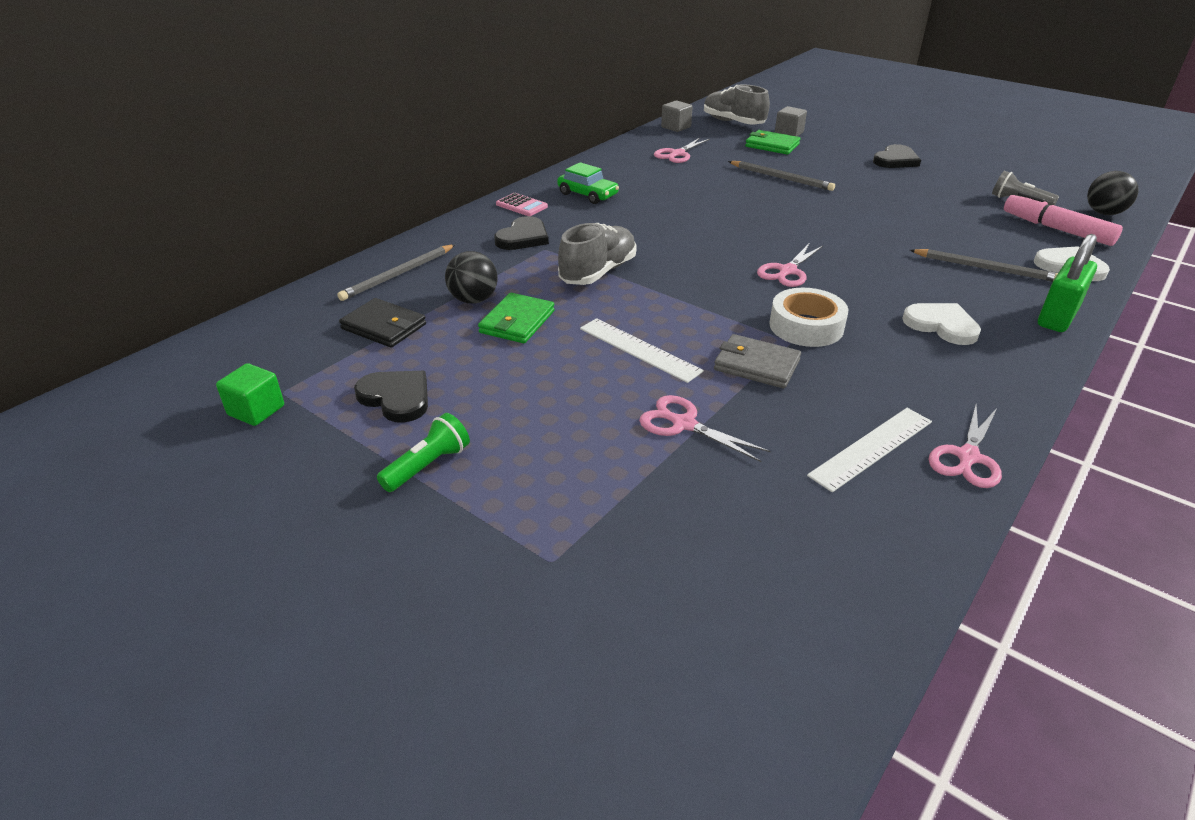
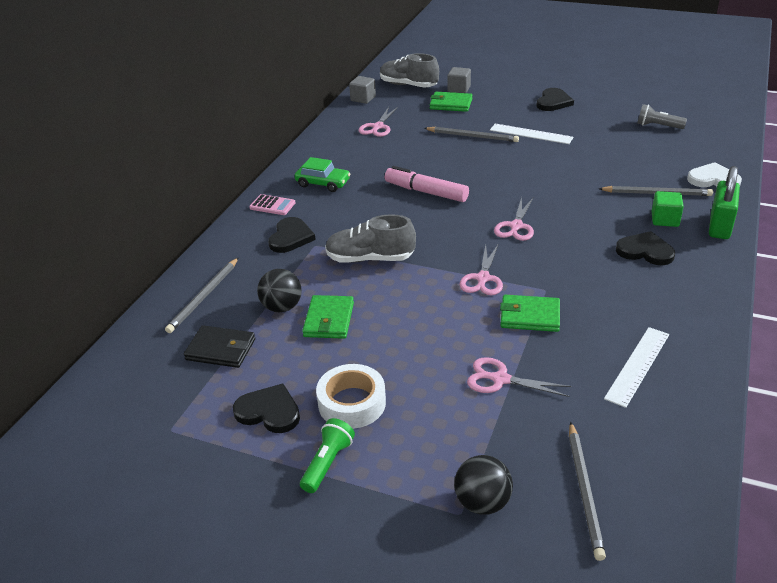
camera: 15 degrees left, 0 degrees up
green cube [216,363,284,426] -> green cube moved to [652,191,684,227]
grey shoe [558,223,637,285] -> grey shoe turned 105 degrees counterclockwise [325,214,416,263]
white ruler [580,318,704,383] -> white ruler moved to [490,124,573,144]
grey wallet [714,334,801,388] -> green wallet [500,295,560,332]
white tape [770,288,848,347] -> white tape moved to [316,364,386,429]
white heart [902,303,981,345] -> black heart [616,231,675,265]
pink scissors [929,405,1002,488] -> pink scissors moved to [459,245,503,295]
pink marker [1004,192,1123,246] -> pink marker moved to [385,166,469,202]
black ball [1087,171,1139,215] -> black ball moved to [454,455,513,515]
none -> grey pencil [569,422,606,561]

